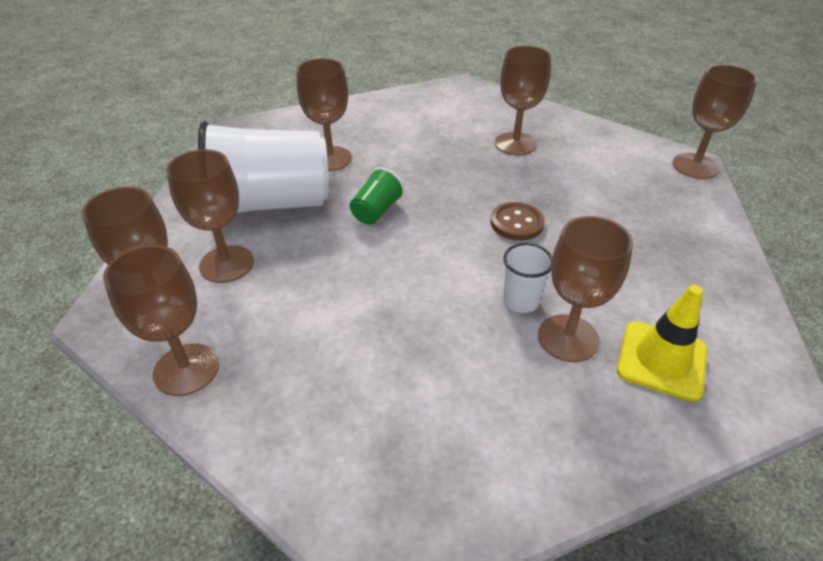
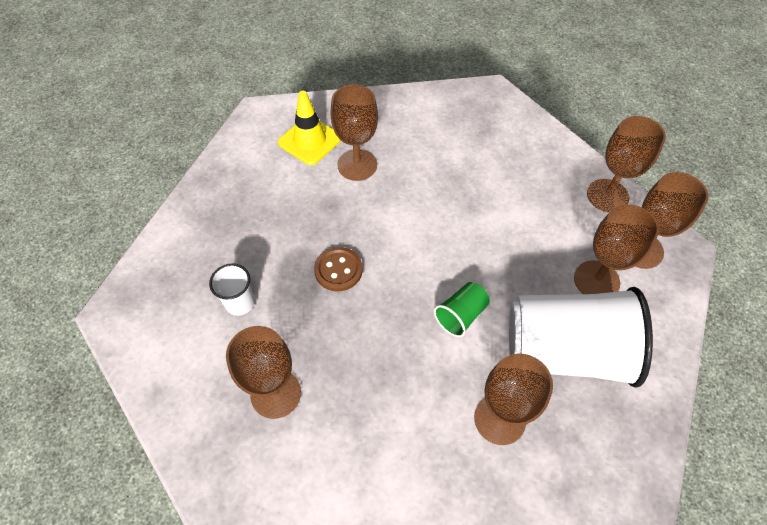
camera: 165 degrees left, 15 degrees up
white cup [503,243,553,313] -> white cup moved to [209,263,255,316]
brown goblet [672,64,758,179] -> none

